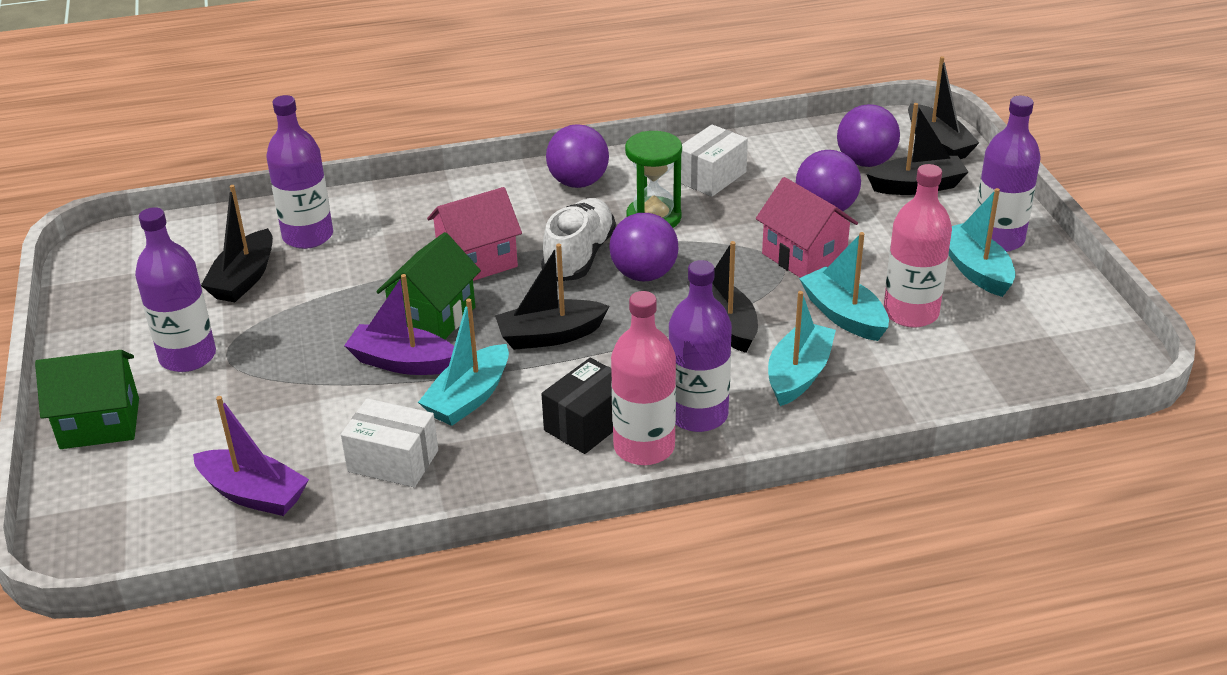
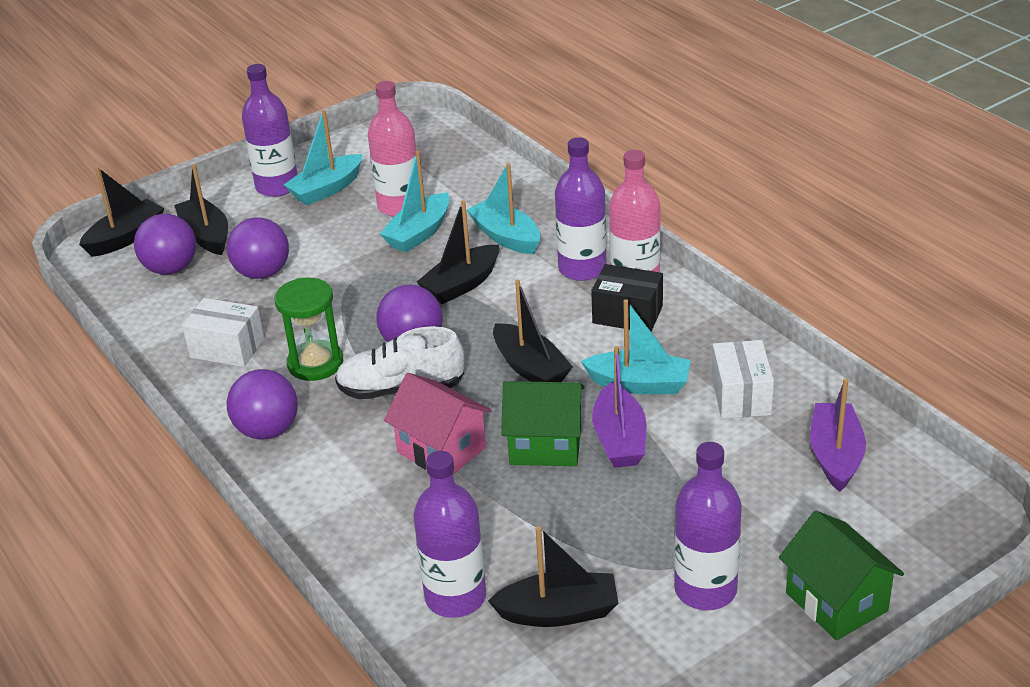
camera: 110 degrees left, 0 degrees up
pink house [756,177,858,278] -> none
turquoise boat [768,291,836,406] -> turquoise boat turned 45 degrees clockwise [467,163,540,254]

